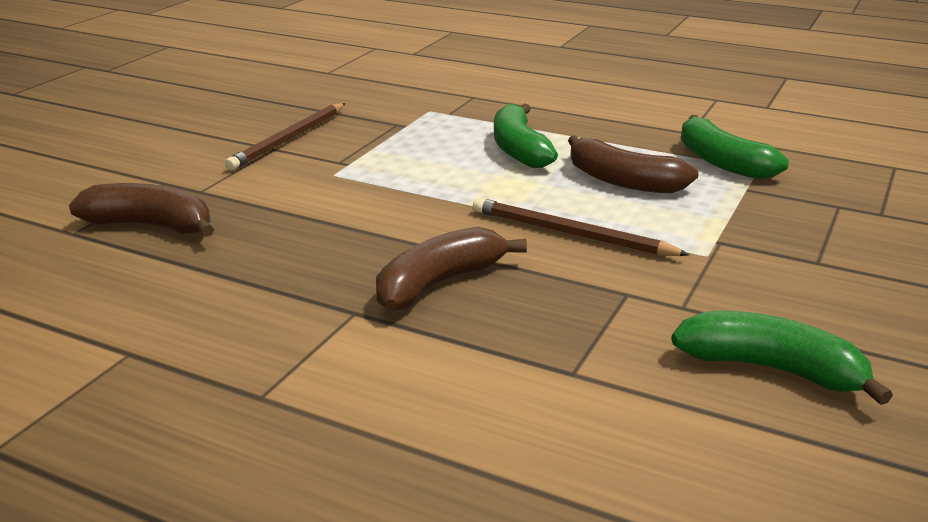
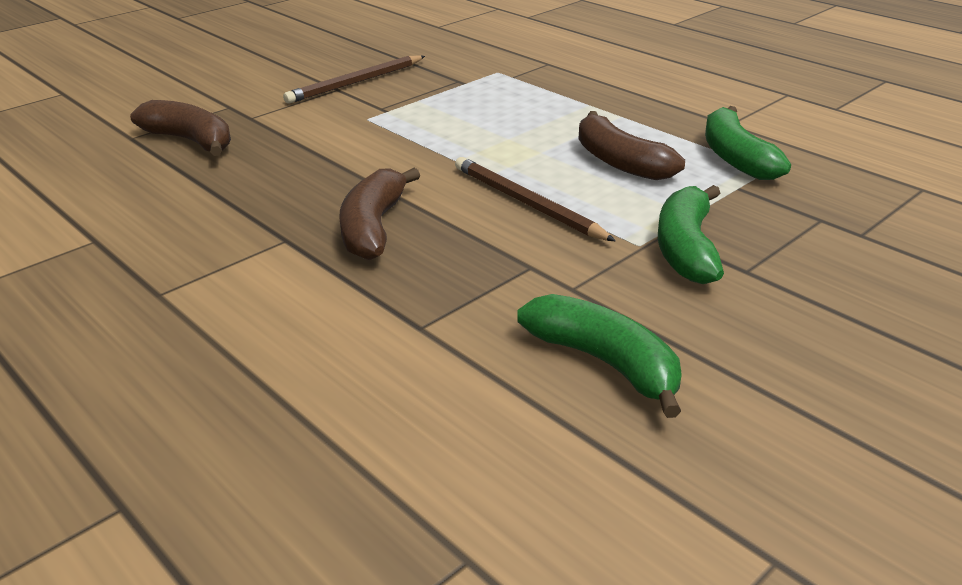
camera: 20 degrees right, 5 degrees up
brown banana [376,227,527,311] -> brown banana turned 60 degrees counterclockwise [340,168,420,260]
green banana [494,104,558,168] -> green banana moved to [658,185,724,284]

